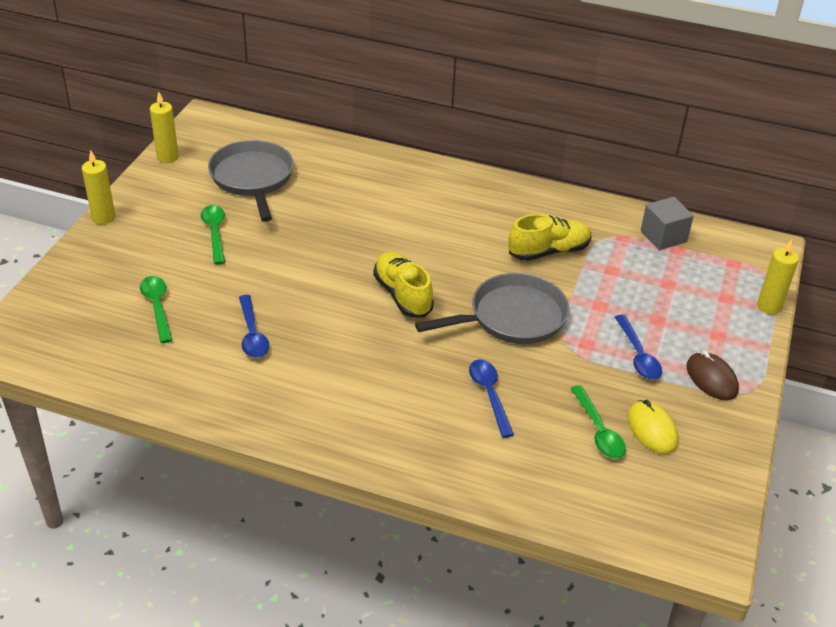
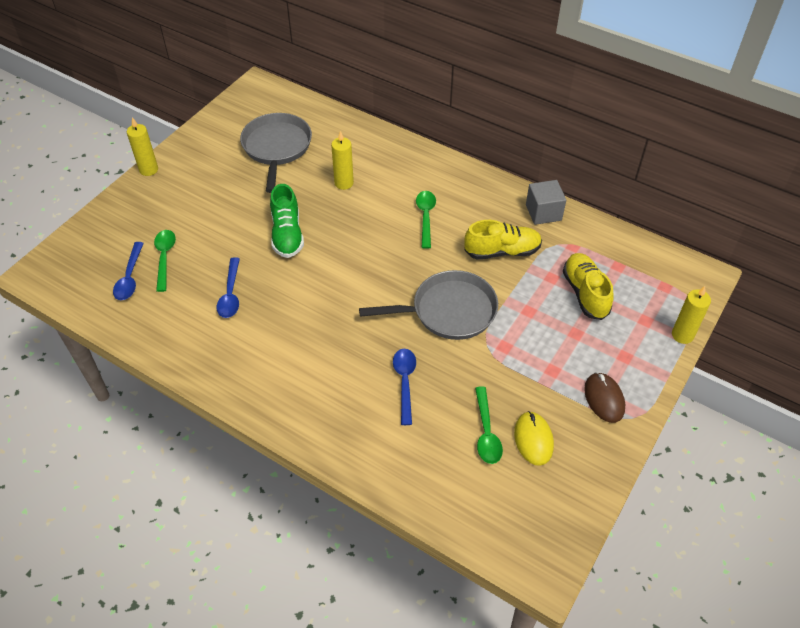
camera: 15 degrees right, 10 degrees up
yellow candle [150,92,179,163] -> yellow candle moved to [331,131,354,190]
green spoon [201,205,225,265] -> green spoon moved to [416,191,436,249]
yellow shoe [373,251,434,317] -> yellow shoe moved to [563,253,614,320]
blue spoon [615,315,662,380] -> blue spoon moved to [113,242,144,300]
grey cube [641,197,694,250] -> grey cube moved to [526,180,566,225]
none -> green shoe [270,184,304,258]

